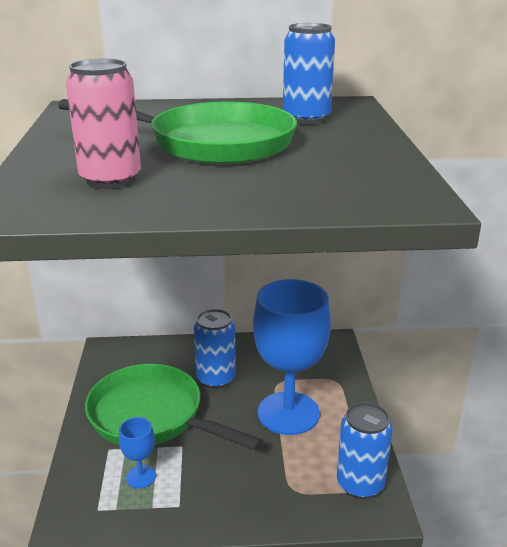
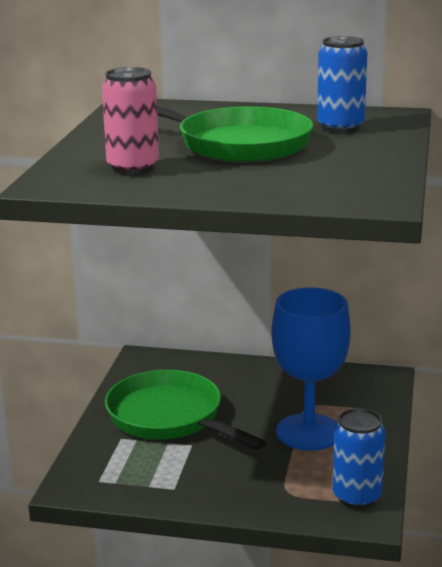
camera: 15 degrees right, 5 degrees down
blue goblet [119,417,156,489] -> none
blue can [194,309,236,389] -> none

